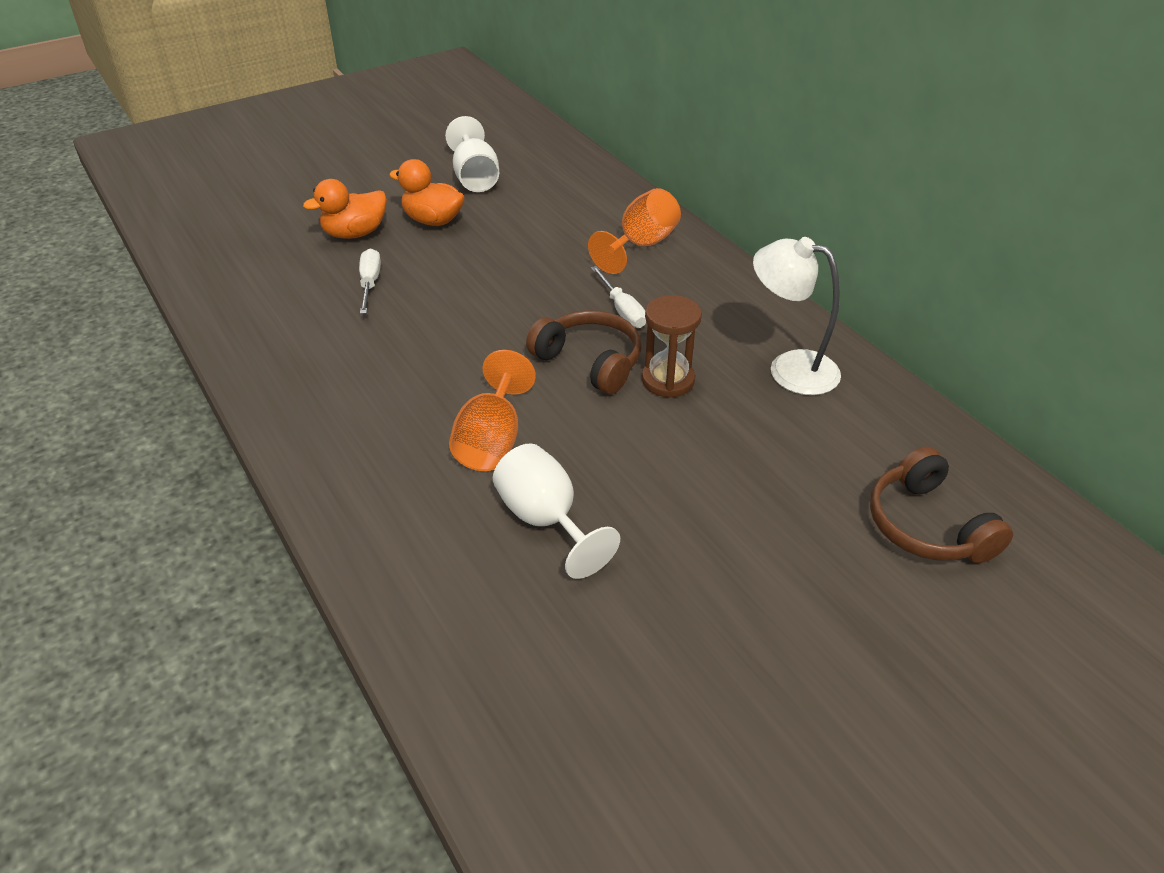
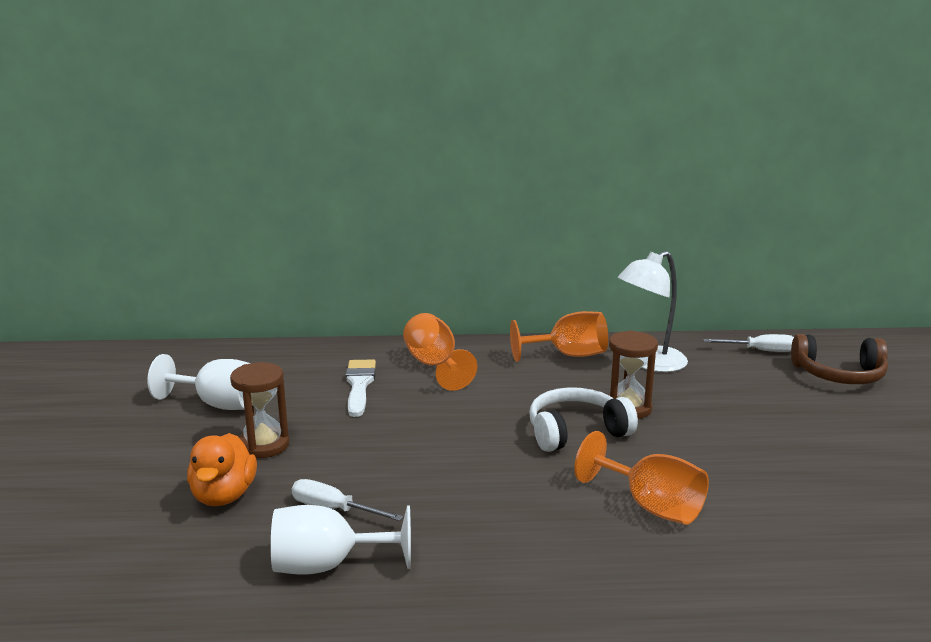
camera: 60 degrees left, 20 degrees down
orange duck [389,159,465,226] -> brown hourglass [230,362,289,458]
white goblet [493,443,620,579] -> white goblet moved to [271,505,411,575]
brown headphones [526,310,641,394] -> white headphones [530,387,638,452]
white screwdriver [591,266,646,328] -> white screwdriver moved to [703,334,794,352]
none -> white brush [346,360,376,417]
none -> orange goblet [510,311,608,362]

